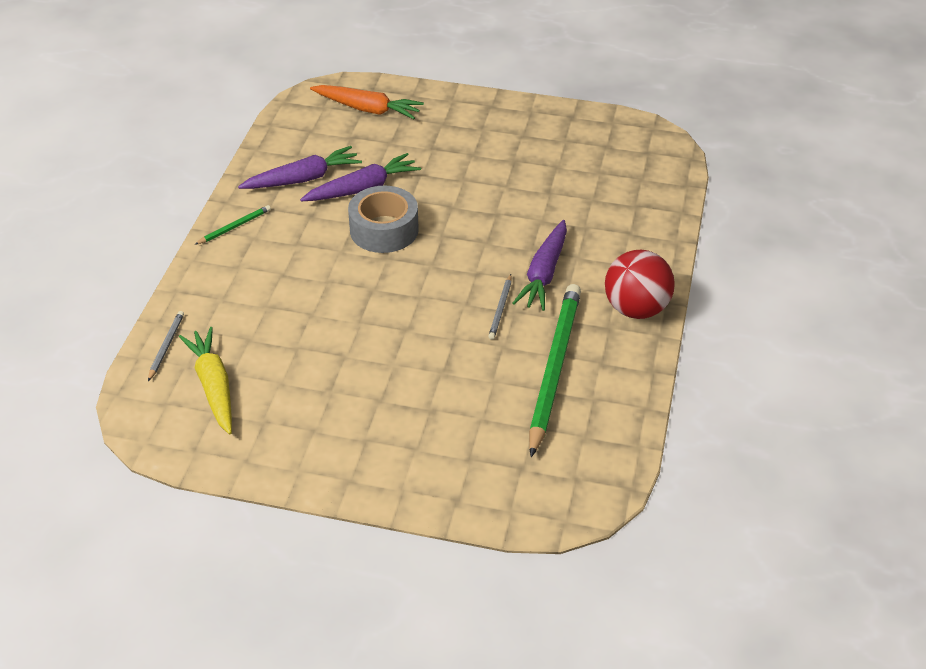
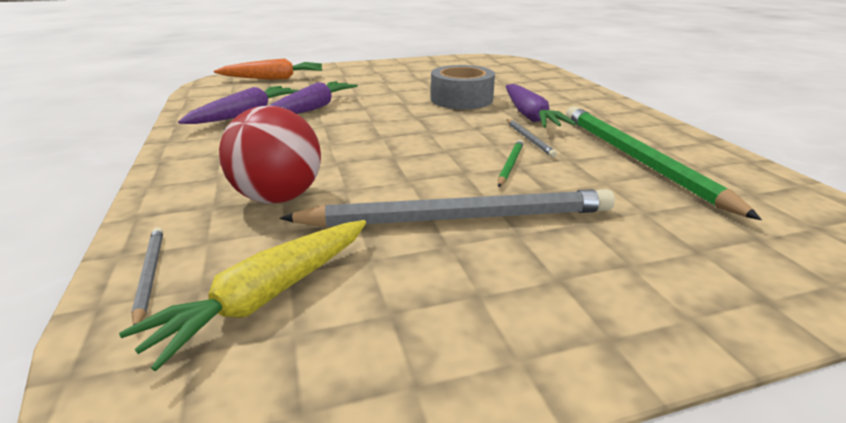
camera: 30 degrees left, 15 degrees down
yellow carrot [179,327,232,434] -> yellow carrot turned 90 degrees counterclockwise [119,220,366,371]
green pencil [194,205,271,245] -> green pencil moved to [498,140,524,187]
grey tape [348,186,419,253] -> grey tape moved to [431,65,495,109]
red ball [605,250,675,319] -> red ball moved to [219,106,321,203]
none -> grey pencil [280,189,615,227]

